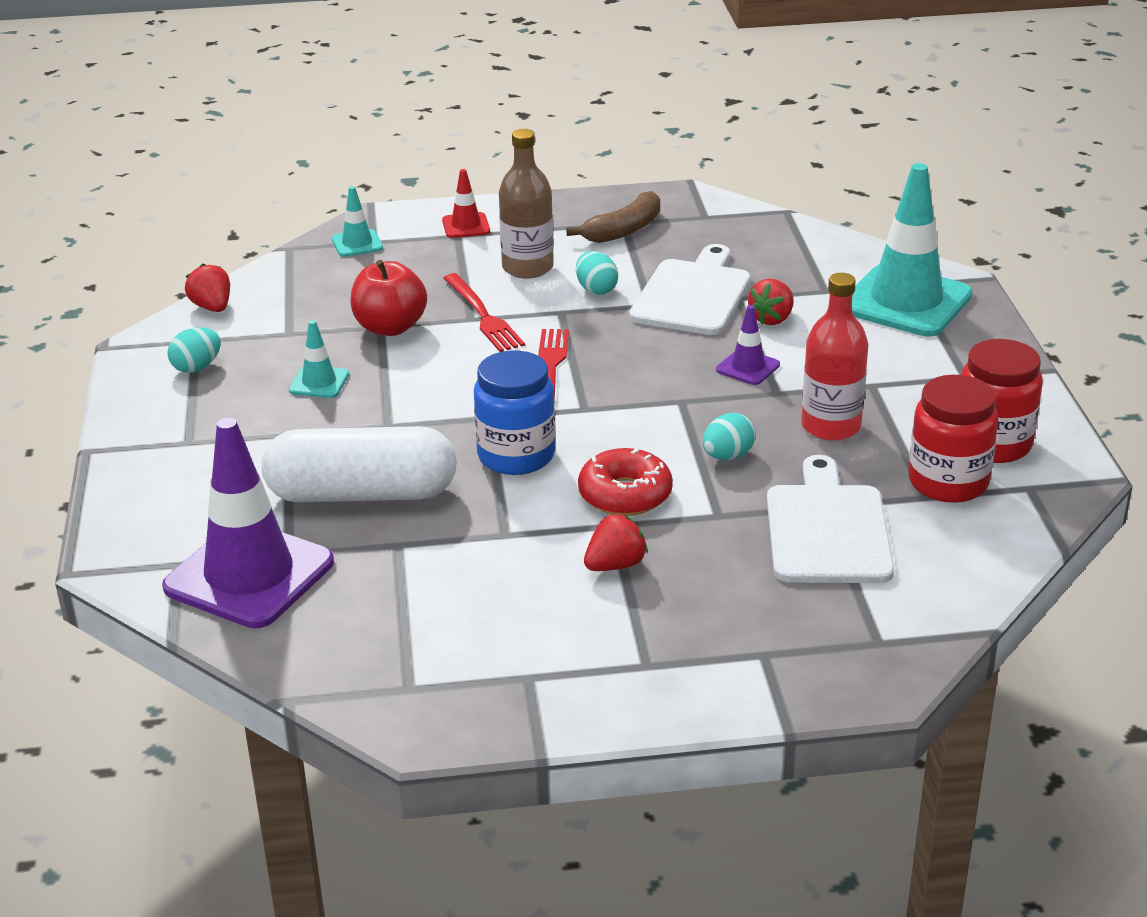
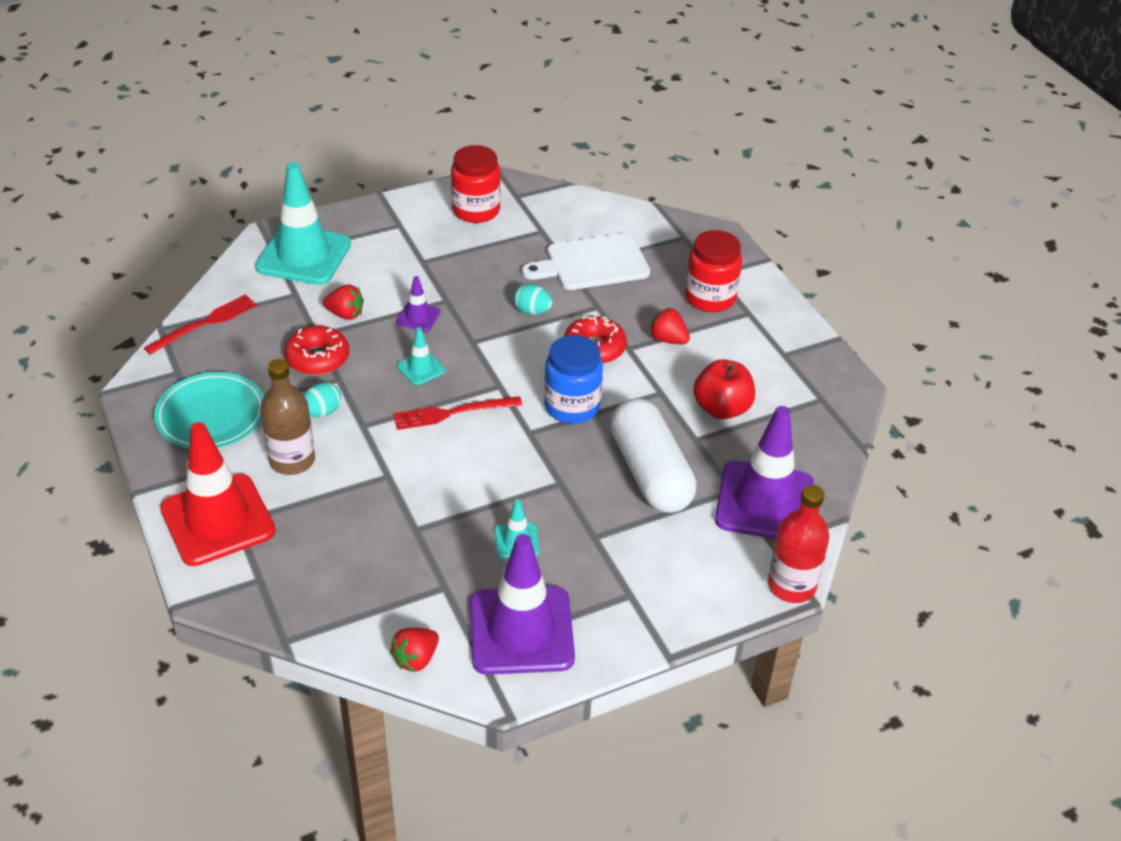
camera: 110 degrees left, 10 degrees up
turquoise egg [167,327,221,373] -> purple traffic cone [470,534,575,675]
turquoise traffic cone [332,186,383,257] -> turquoise traffic cone moved to [397,327,445,385]
red apple [351,260,427,336] -> red apple moved to [693,359,755,419]
red traffic cone [442,169,490,238] -> red traffic cone [160,422,276,566], size x2.23
red fork [443,273,525,352] -> red fork moved to [144,294,257,355]
brown banana [566,191,660,243] -> turquoise plate [154,372,264,448]
white cutting board [629,244,751,335] -> red donut [284,326,349,375]
red bottle [801,273,868,441] -> red bottle moved to [768,485,829,603]
red jar [909,375,999,503] -> red jar moved to [685,230,742,312]

